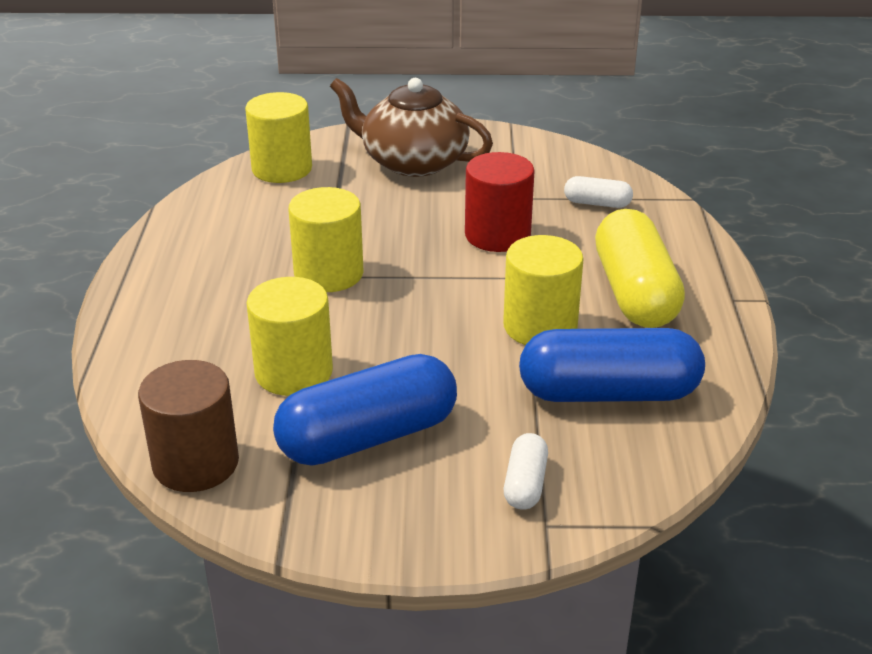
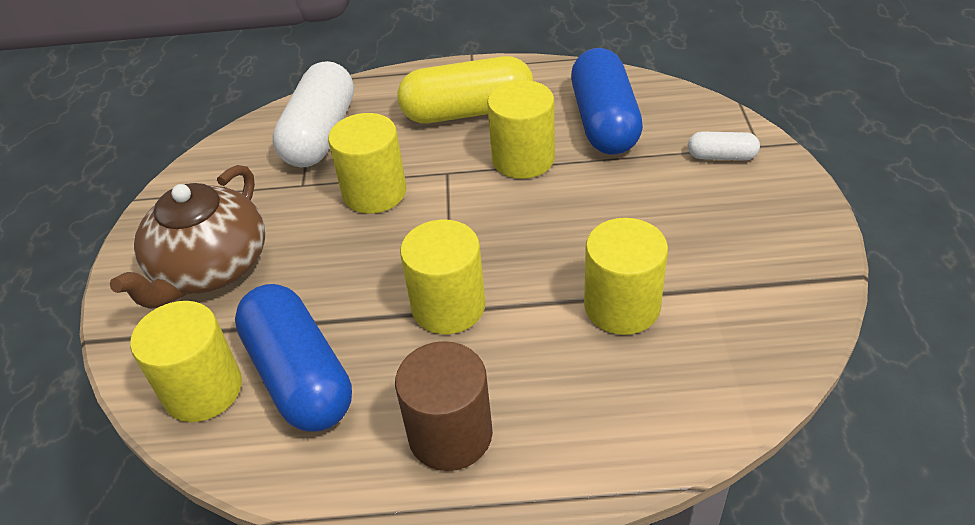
camera: 90 degrees left, 10 degrees up
brown cylinder [138,360,239,492] -> brown cylinder moved to [395,341,493,471]
blue capsule [273,354,457,466] -> blue capsule moved to [235,284,352,432]
red cylinder [465,152,535,252] -> yellow cylinder [328,113,407,214]
white capsule [564,176,633,208] -> white capsule [272,61,354,168], size x2.12

